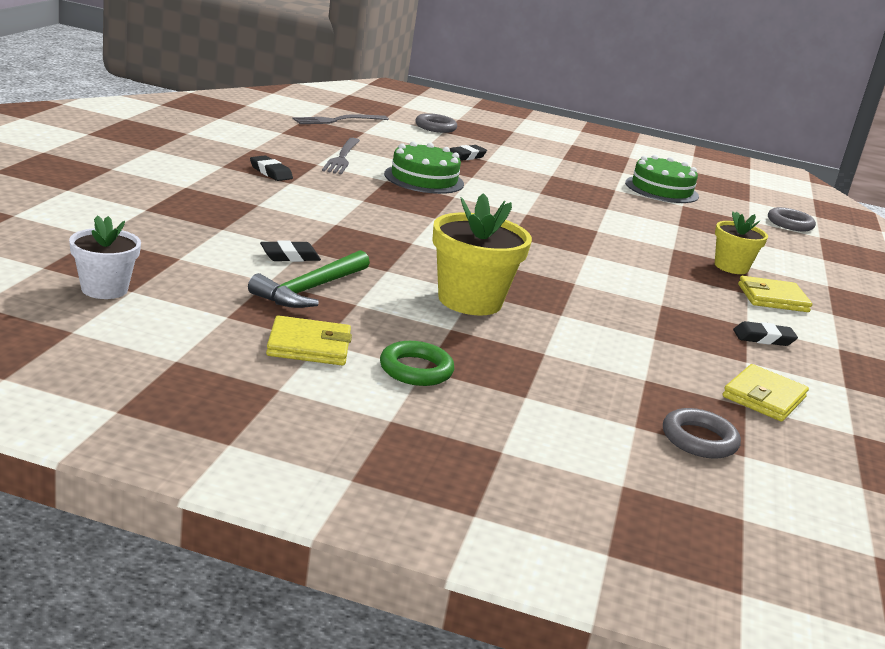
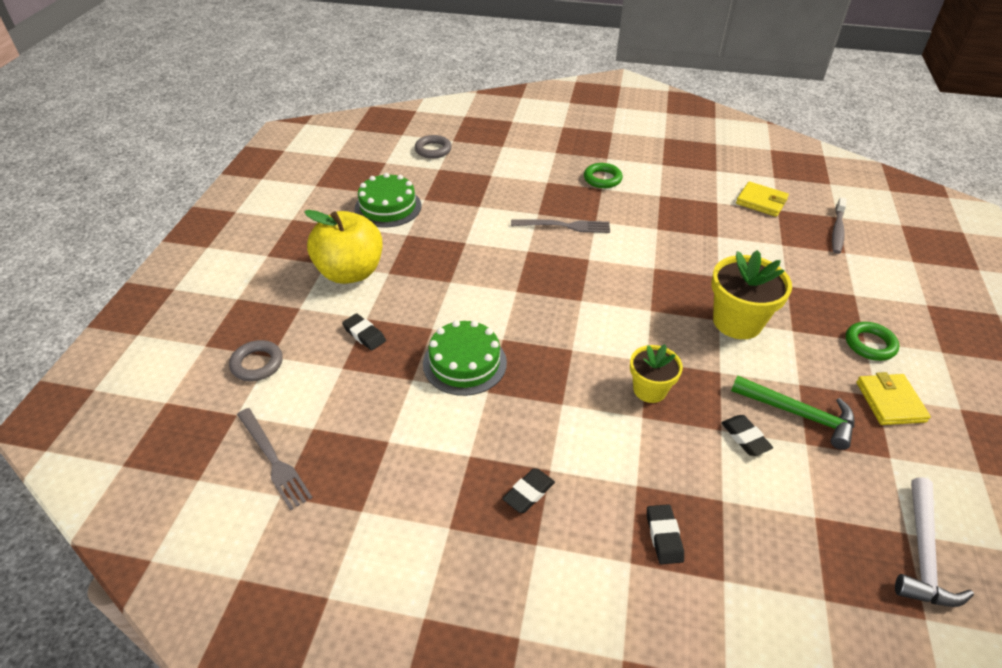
camera: 90 degrees left, 20 degrees up
white flower pot [69,215,141,299] -> white hammer [895,477,974,607]
grey fork [322,138,360,175] -> grey fork moved to [511,219,610,233]
grey ring [663,408,741,459] -> grey toothbrush [832,197,847,254]
yellow flower pot [715,211,768,274] -> yellow flower pot moved to [630,344,683,403]
black eraser [733,321,798,346] -> black eraser moved to [647,504,684,564]
yellow wallet [738,276,812,312] -> green ring [584,163,623,188]
none -> yellow apple [304,210,382,284]

